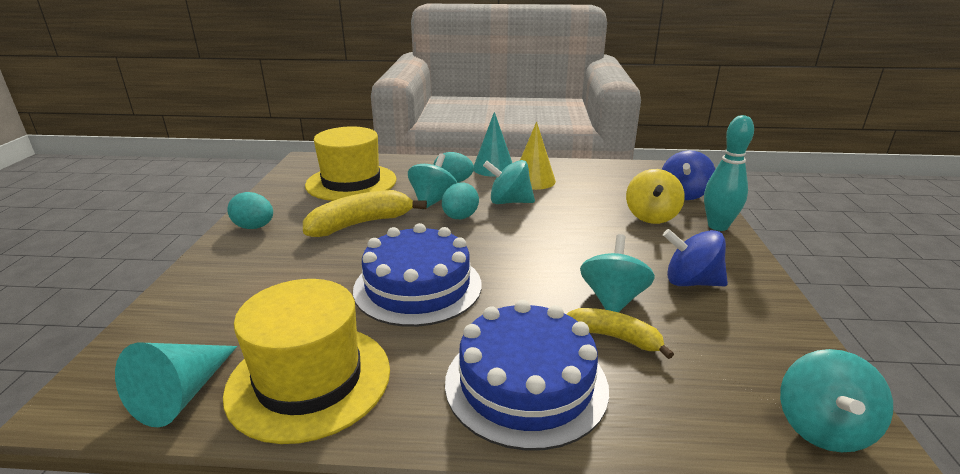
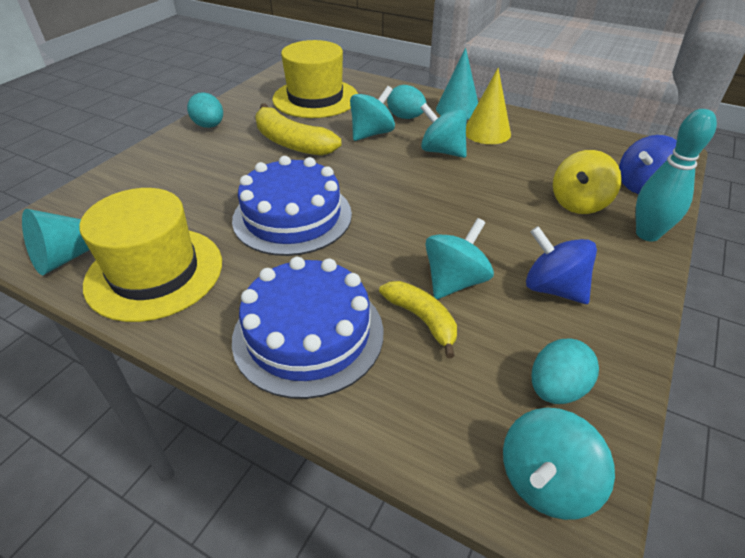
camera: 25 degrees right, 15 degrees up
yellow banana [303,190,427,237] -> yellow banana turned 135 degrees counterclockwise [255,103,341,156]
turquoise egg [442,183,479,219] -> turquoise egg moved to [532,339,599,404]

